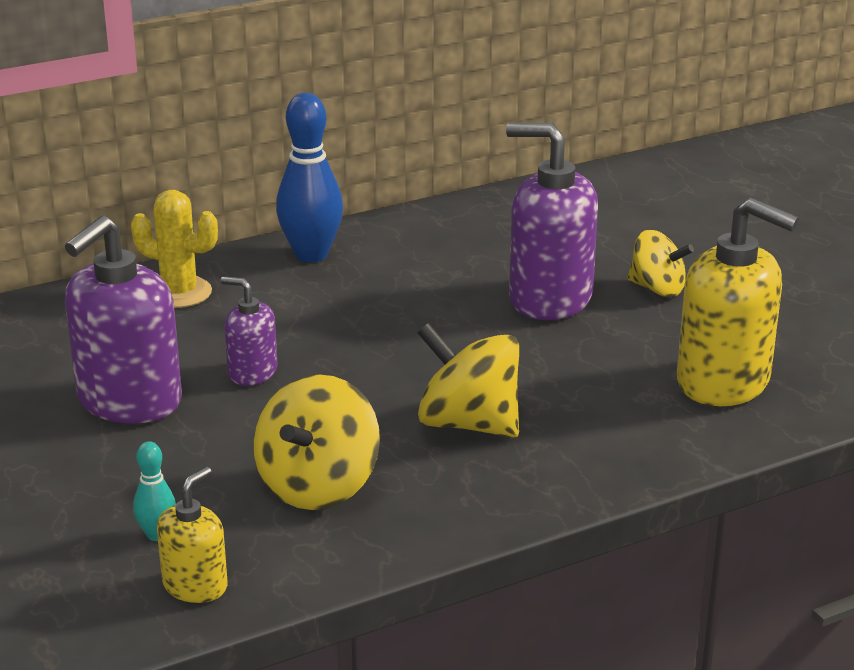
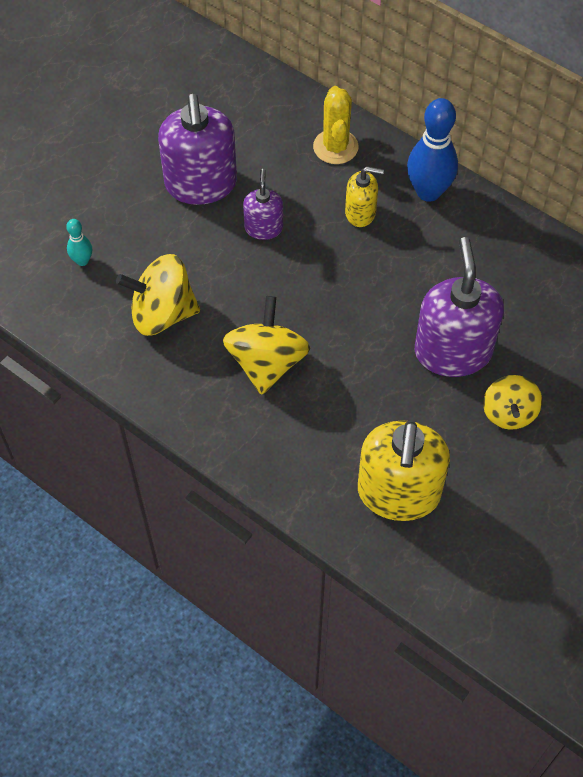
camera: 65 degrees right, 30 degrees up
purple soap dispenser [65,216,182,424] -> purple soap dispenser turned 105 degrees counterclockwise [158,94,237,205]
yellow soap dispenser [157,467,228,603] -> yellow soap dispenser moved to [345,166,384,227]

